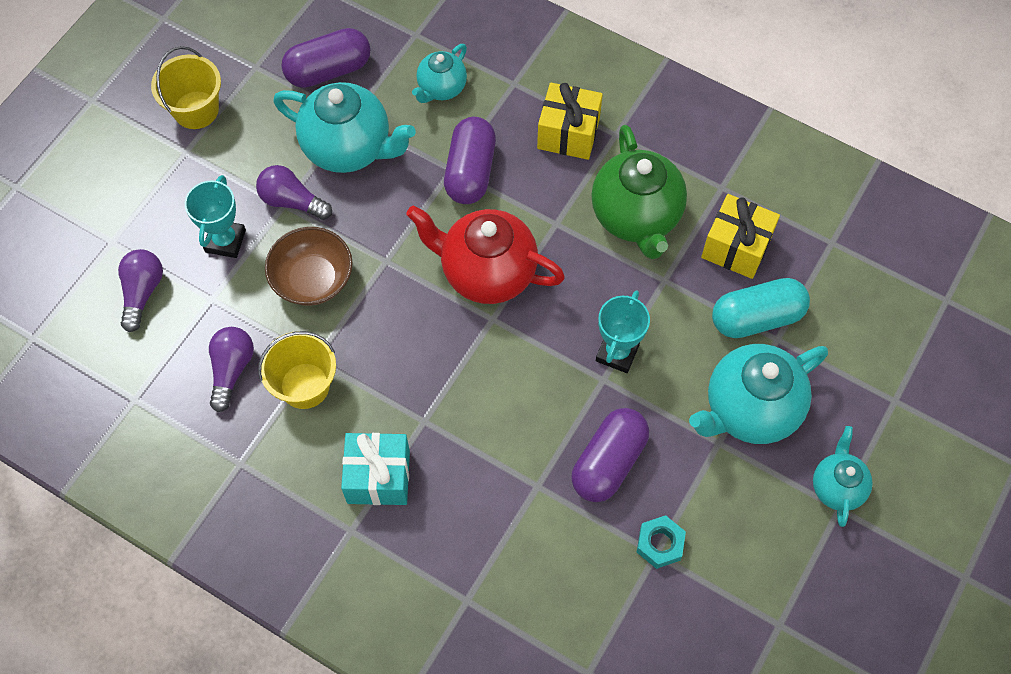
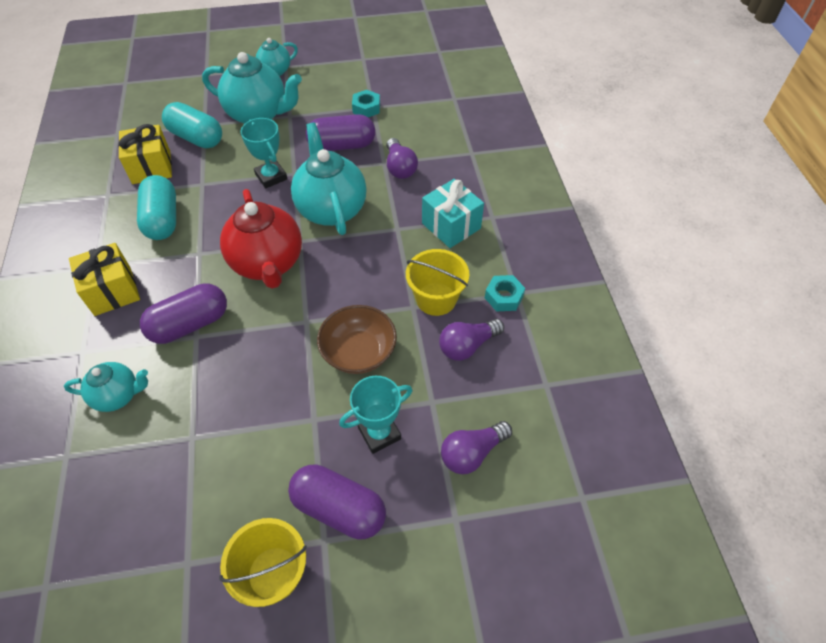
camera: 130 degrees left, 10 degrees down
purple light bulb [256,165,332,220] -> purple light bulb moved to [386,138,418,179]
turquoise teapot [273,82,416,173] -> turquoise teapot moved to [291,122,367,235]
purple capsule [281,28,371,88] -> purple capsule moved to [288,464,386,540]
green teapot [591,125,687,259] -> turquoise capsule [137,175,176,240]
turquoise trophy [596,290,650,373] -> turquoise trophy turned 75 degrees clockwise [240,118,287,188]
none -> turquoise nut [485,275,525,311]

